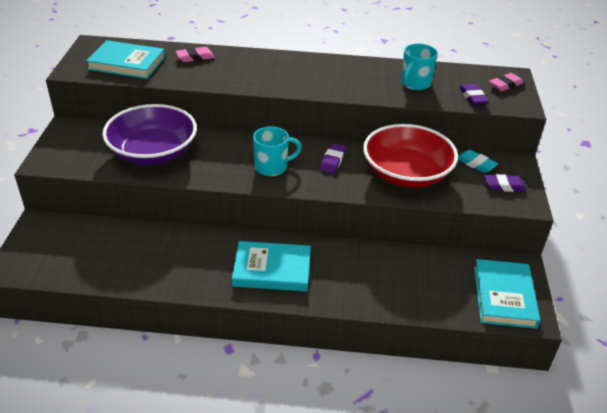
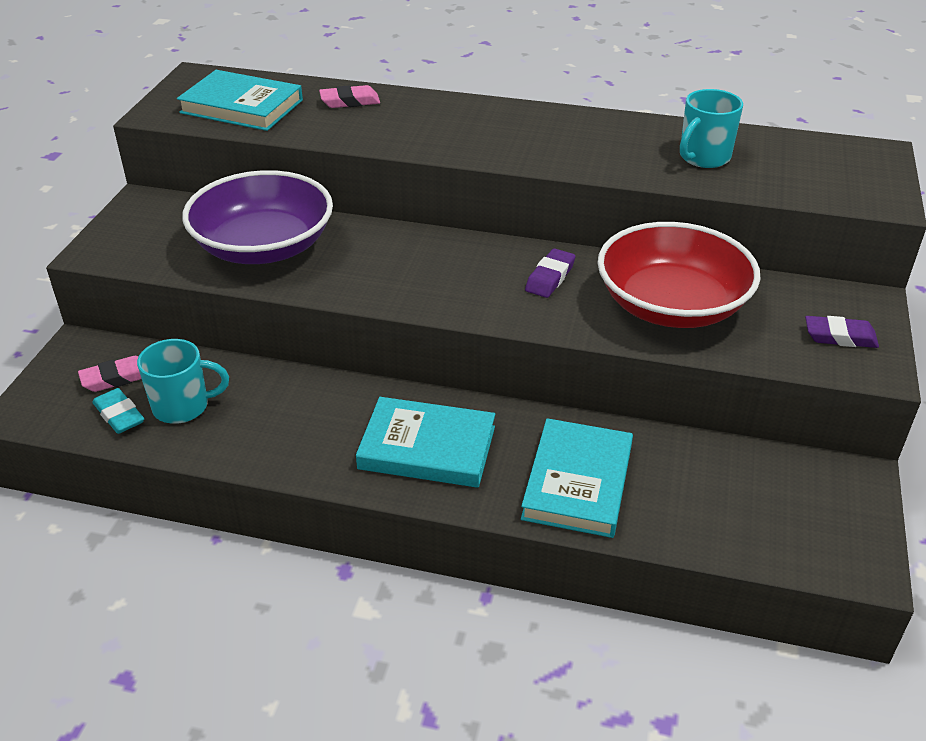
camera: 10 degrees right, 0 degrees up
turquoise mug [253,126,302,176] -> turquoise mug moved to [137,339,229,424]
turquoise eraser [458,150,498,173] -> turquoise eraser moved to [92,388,144,434]
purple eraser [460,84,488,105] -> none
turquoise book [474,259,541,329] -> turquoise book moved to [521,418,633,538]
pink eraser [489,73,524,91] -> pink eraser moved to [78,356,141,392]

